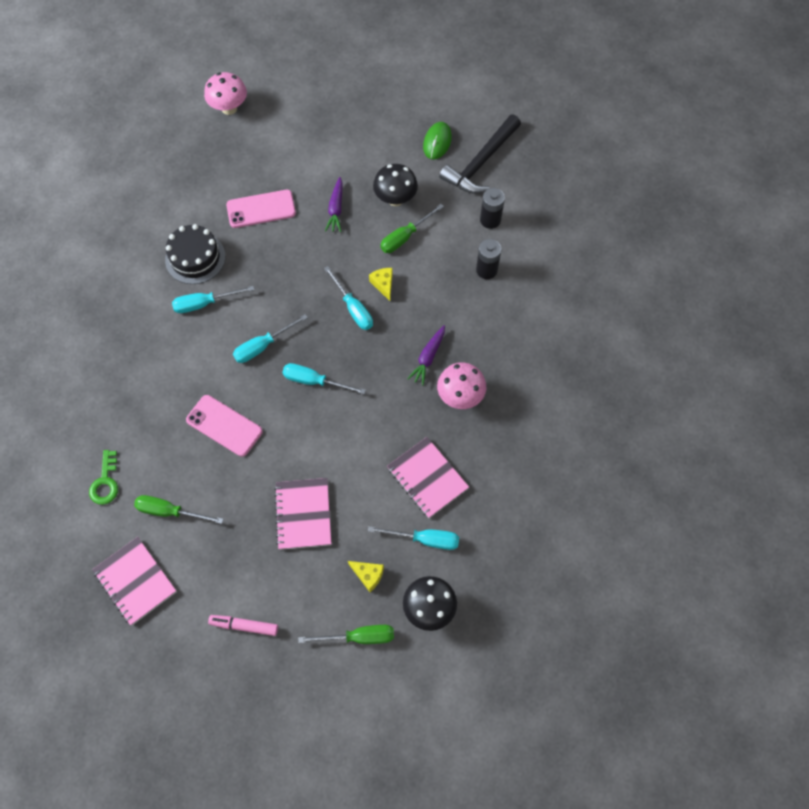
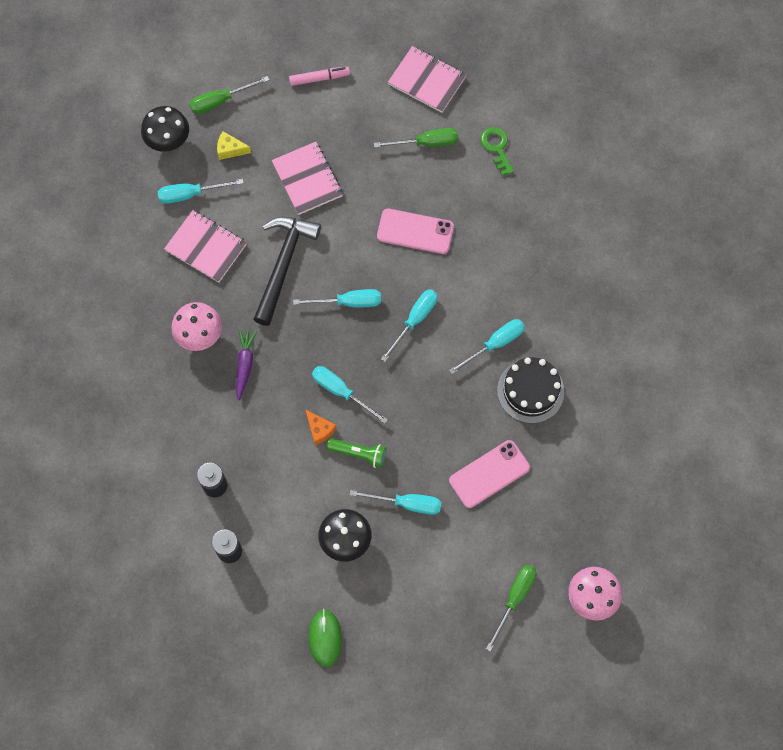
camera: 160 degrees right, 5 degrees up
purple carrot [325,177,343,232] -> turquoise screwdriver [349,490,441,515]
yellow cheese [369,268,393,301] -> orange cheese [305,409,337,445]
green screwdriver [380,204,444,253] -> green screwdriver moved to [486,565,536,652]
black hammer [439,115,521,194] -> black hammer moved to [253,217,321,326]
none -> green flashlight [327,438,387,468]

